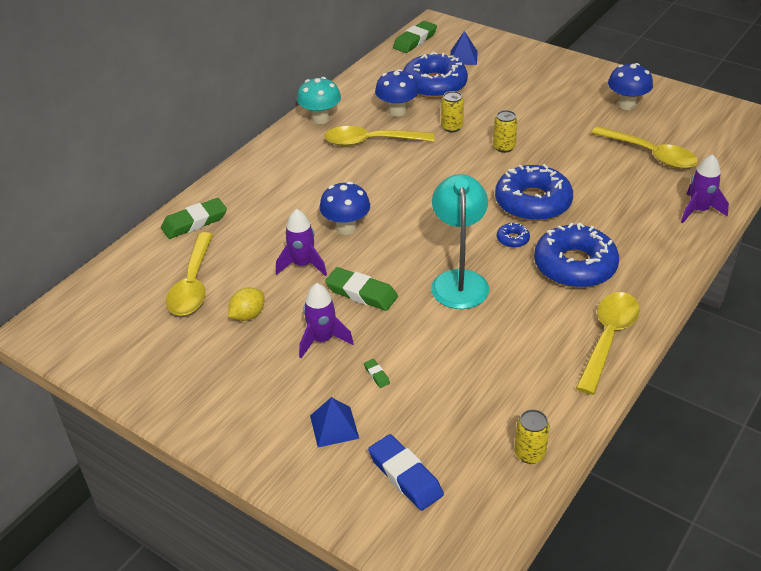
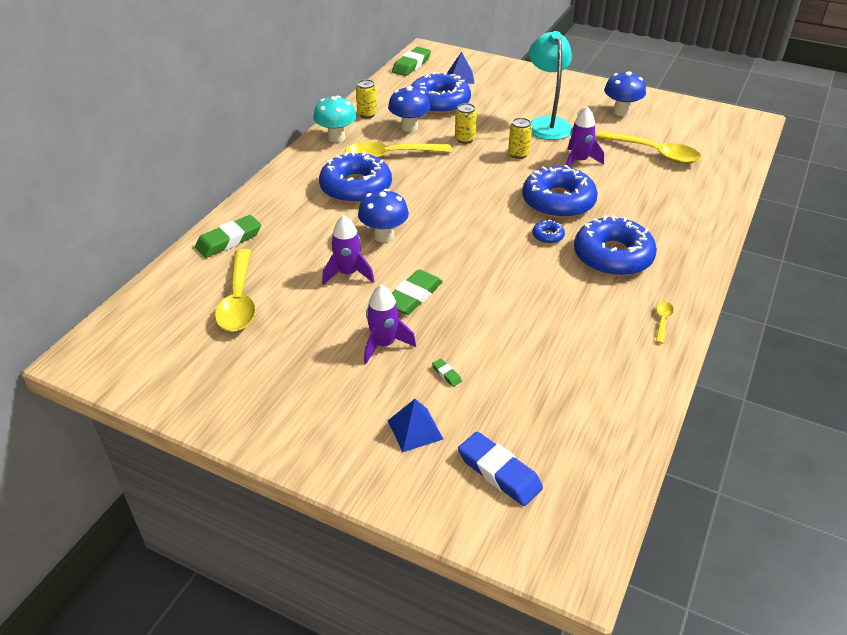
camera: 10 degrees left, 0 degrees up
yellow lemon [228,287,264,321] -> none
green eraser [325,267,398,311] -> green eraser turned 75 degrees counterclockwise [392,269,443,315]
turquoise lamp [431,174,489,309] -> turquoise lamp moved to [529,31,572,140]
yellow can [514,409,550,464] -> yellow can moved to [356,79,377,118]
yellow spoon [576,292,640,395] -> yellow spoon [656,301,674,344], size x0.43
purple rocket [681,154,729,223] -> purple rocket moved to [566,107,604,167]
none -> blue donut [319,151,392,204]

